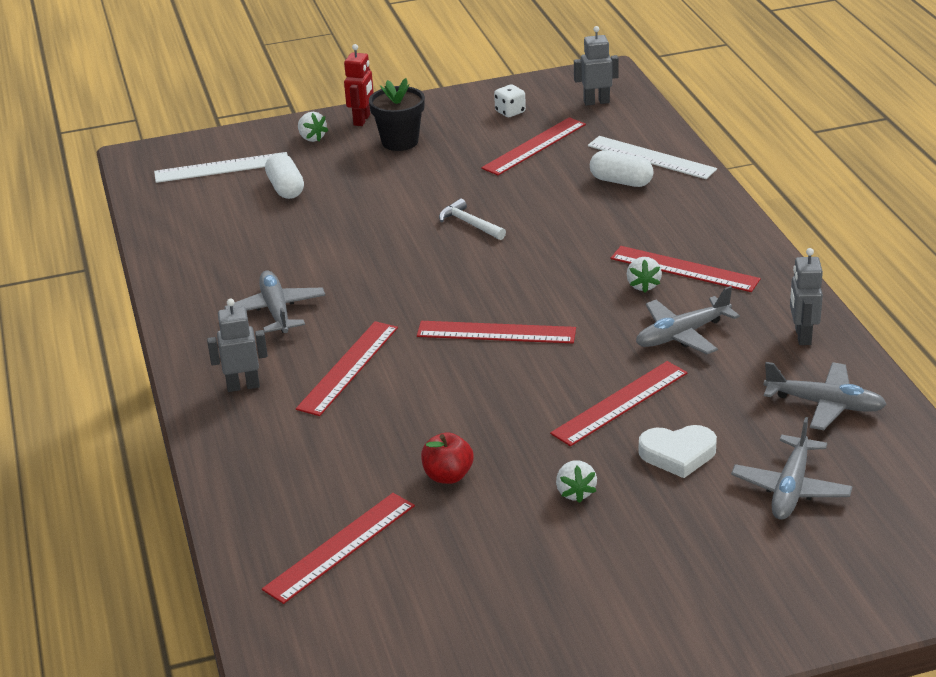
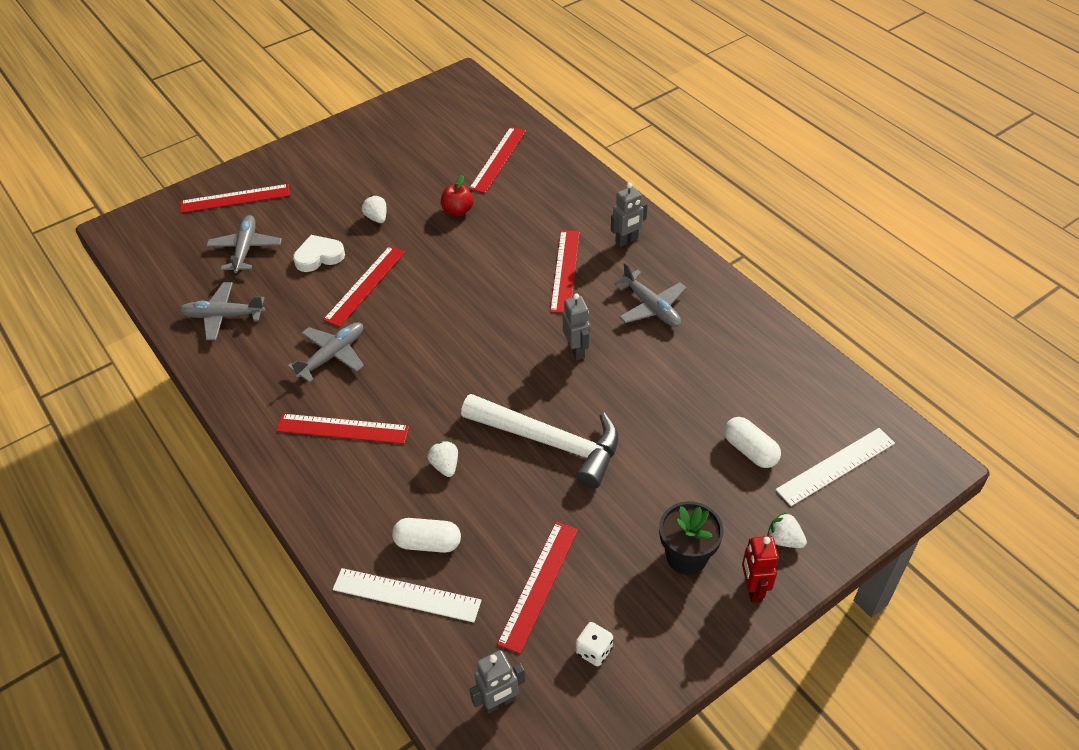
camera: 160 degrees right, 15 degrees up
red ruler [417,321,576,343] -> red ruler moved to [180,184,290,213]
white hammer [439,198,506,240] -> white hammer [461,394,619,489], size x2.22
white strawberry [627,257,662,293] -> white strawberry moved to [427,441,458,477]
grey robot [790,248,823,345] -> grey robot moved to [562,294,590,360]

